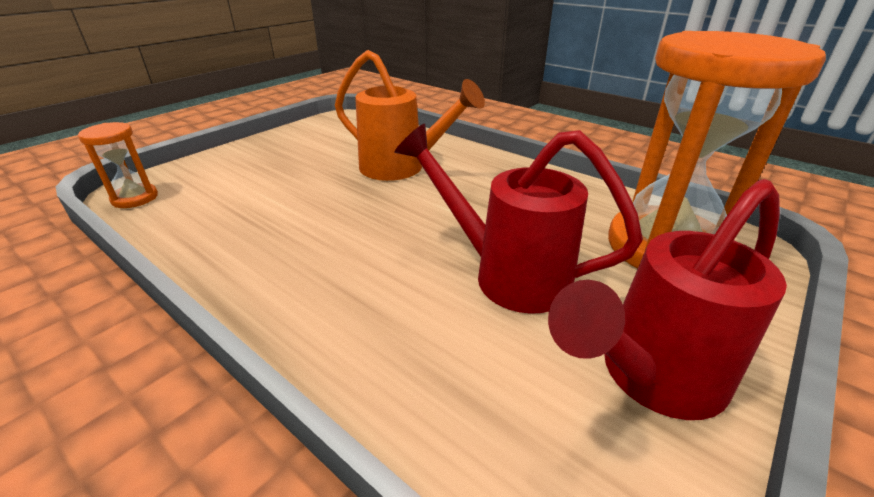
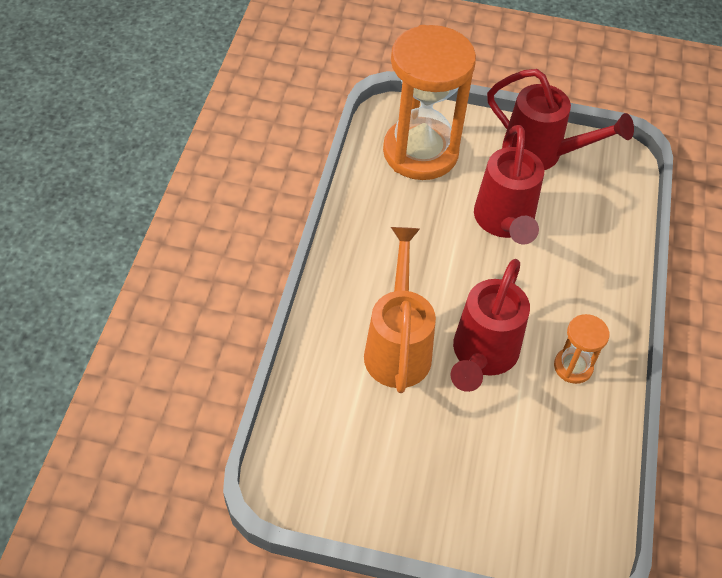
camera: 120 degrees left, 20 degrees up
orange hourglass [78,122,158,208] -> orange hourglass moved to [554,314,610,384]
none -> red watering can [451,259,530,392]

